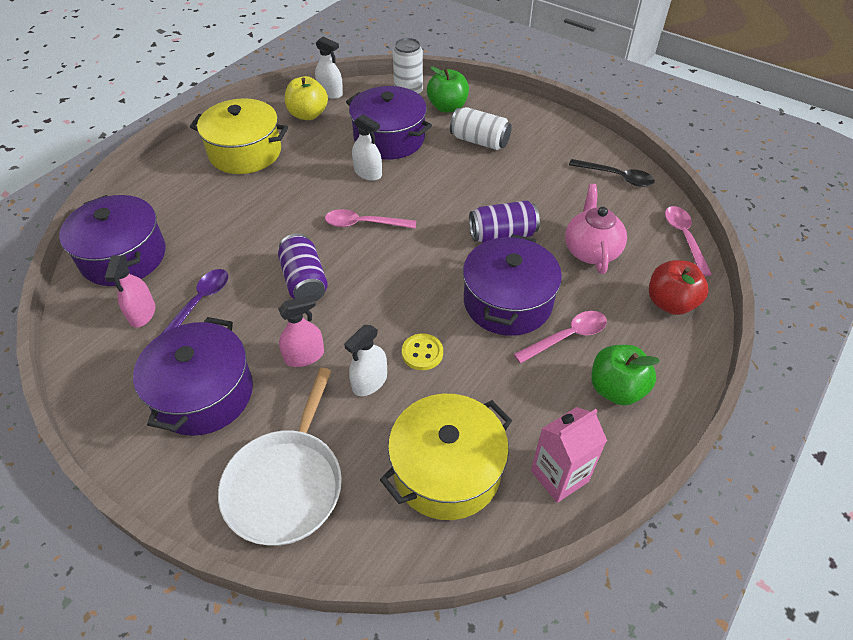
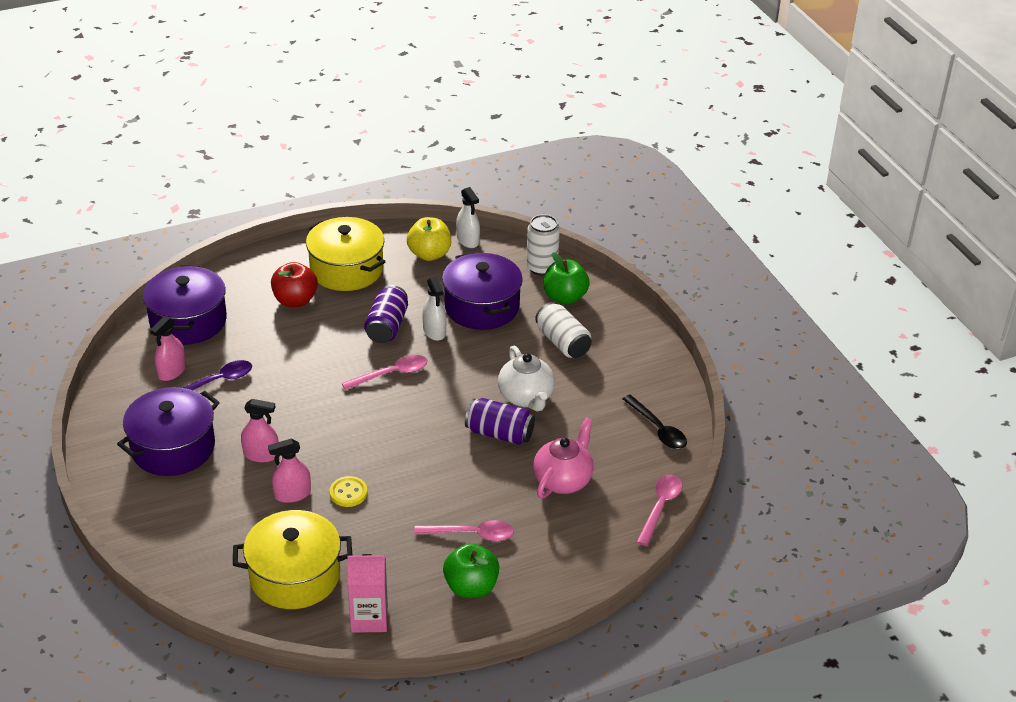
camera: 30 degrees right, 10 degrees down
white pan [218,368,342,546] -> none
purple can [278,234,328,302] -> purple can moved to [364,285,408,343]
pink spoon [325,209,416,229] -> pink spoon turned 120 degrees clockwise [342,355,427,390]
white spray bottle [344,325,387,396] -> pink spray bottle [268,438,311,503]
purple pot [463,234,562,336] -> none
red apple [649,260,708,315] -> red apple moved to [271,262,318,307]
none -> white teapot [498,346,555,411]

